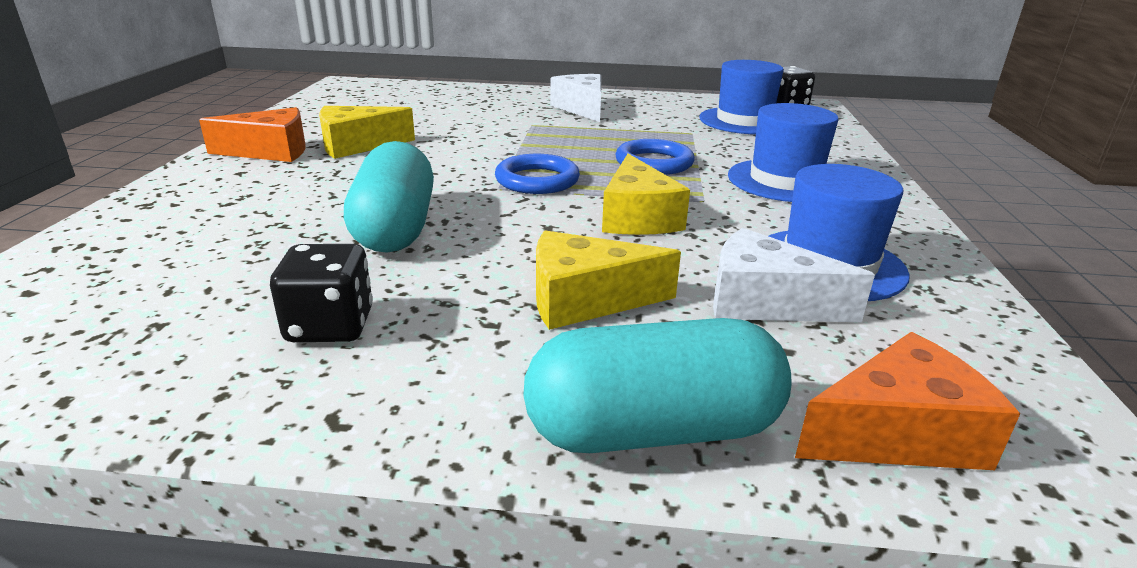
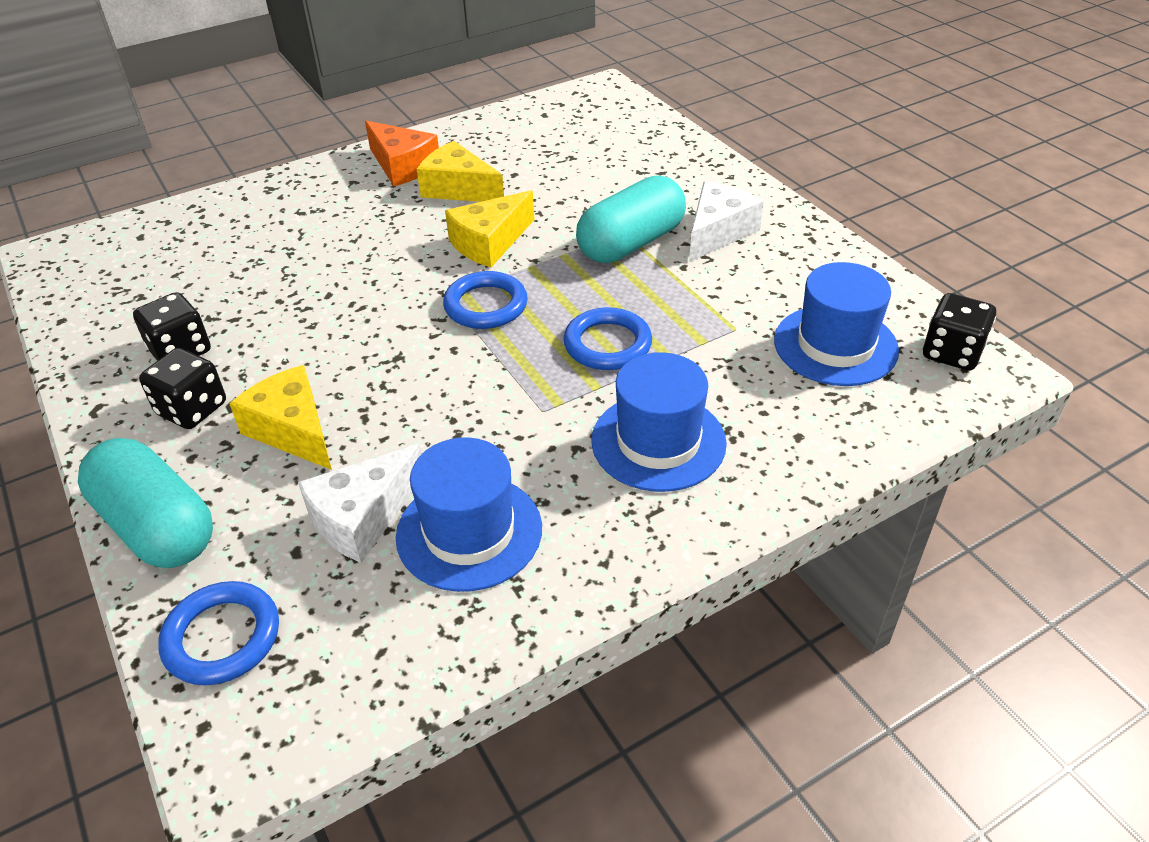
camera: 55 degrees right, 15 degrees up
turquoise capsule [344,141,434,252] -> turquoise capsule moved to [576,176,686,263]
yellow cheese [602,154,690,235] -> yellow cheese moved to [445,190,534,267]
white cheese [713,228,875,322] -> white cheese turned 120 degrees counterclockwise [298,444,421,563]
orange cheese [795,332,1020,470] -> blue ring [158,581,279,685]
none -> black dice [139,348,226,429]

